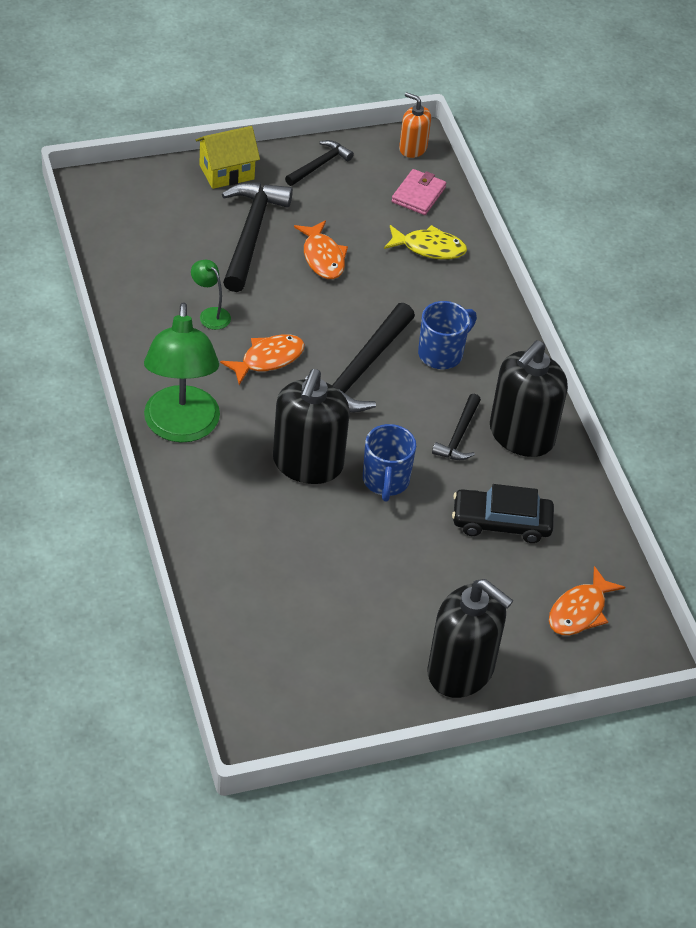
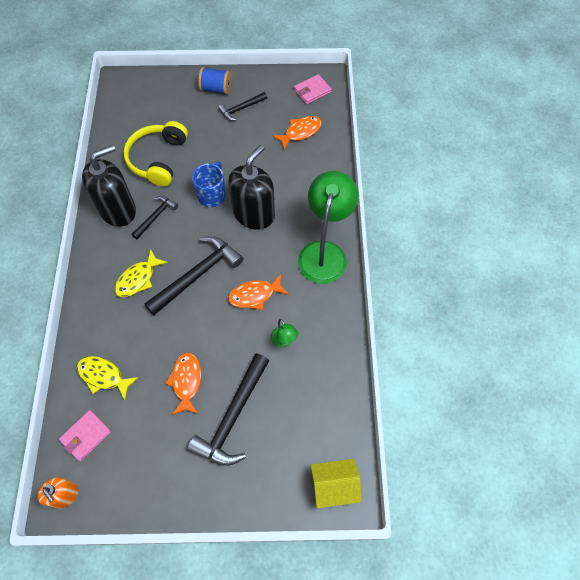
camera: 160 degrees left, 15 degrees up
yellow house [196,126,260,189] -> yellow house moved to [310,459,362,508]
black hammer [285,140,354,186] -> black hammer moved to [218,92,267,121]
blue mug [418,301,477,369] -> yellow fish [115,249,168,297]
black soap dispenser [427,579,513,698] -> blue spool [198,67,231,95]
black car [452,484,554,543] -> yellow headphones [124,121,188,186]
orange fish [549,566,625,635] -> orange fish moved to [272,116,322,150]
none -> pink wallet [294,74,332,104]

